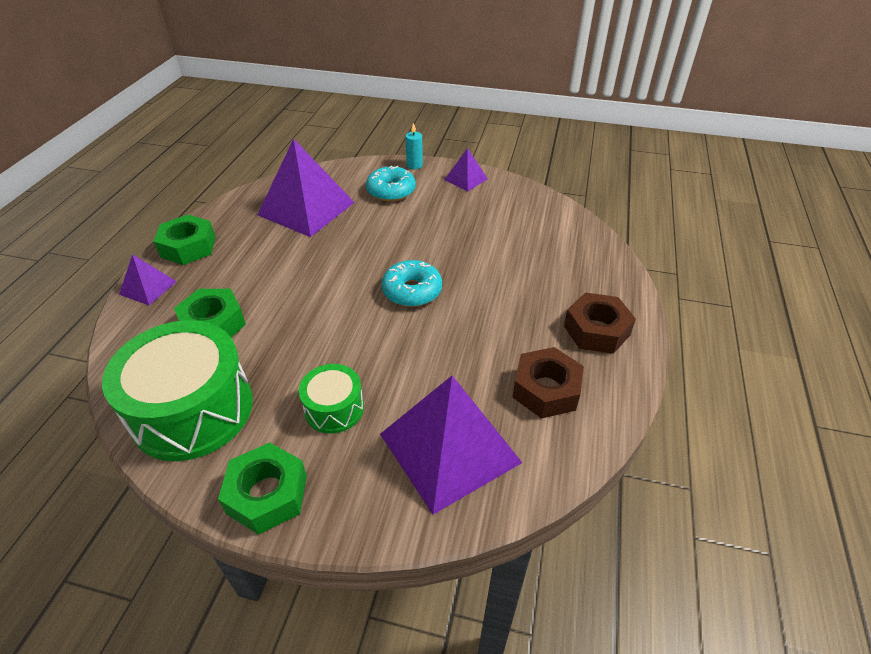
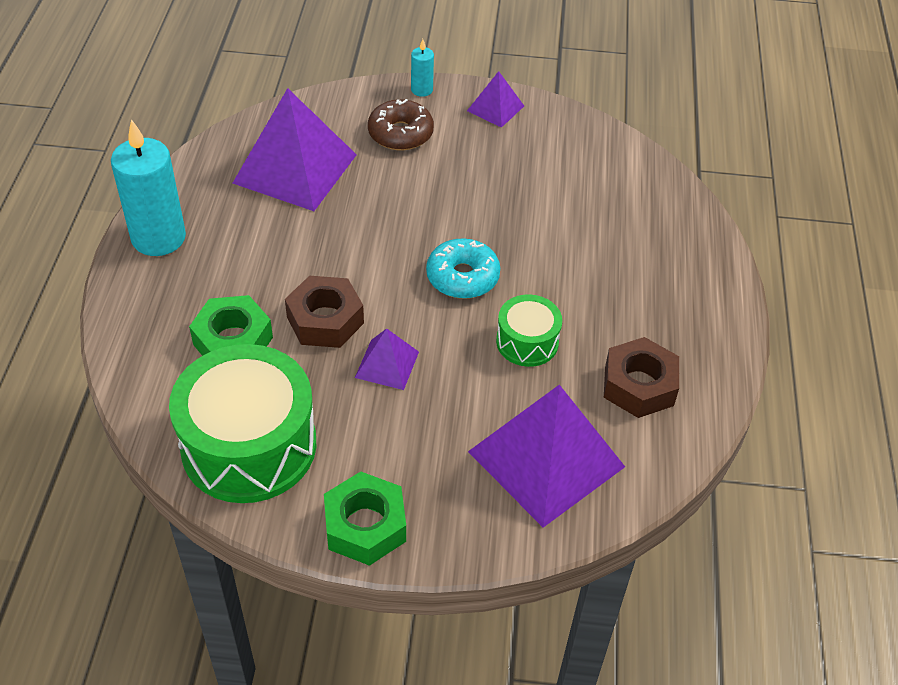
camera: 10 degrees left, 5 degrees up
purple pyramid [119,254,177,305] -> purple pyramid moved to [355,328,419,390]
green nut [154,215,216,265] -> turquoise candle [111,119,186,256]
green drum [299,364,364,434] -> green drum moved to [496,294,562,367]
turquoise donut [366,166,416,202] -> brown donut [368,99,434,151]
brown nut [564,292,636,354] -> brown nut moved to [285,276,364,348]

